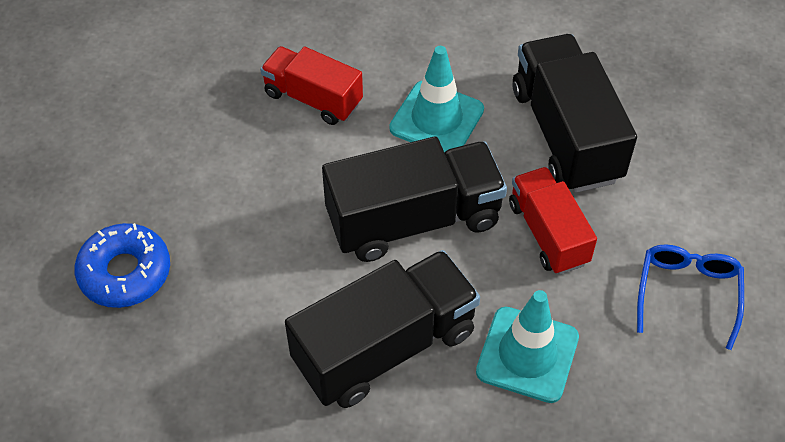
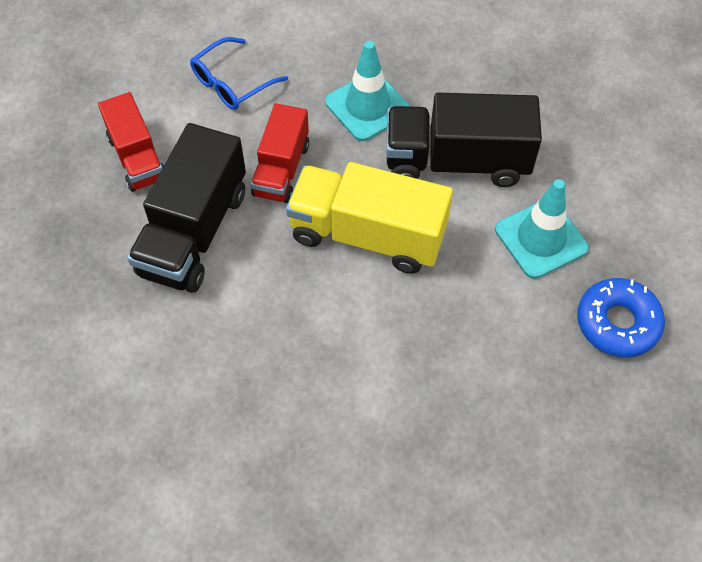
camera: 145 degrees left, 5 degrees up
red truck [260,46,363,125] -> red truck moved to [98,92,164,192]
black truck [322,137,507,262] -> yellow truck [286,162,453,274]
turquoise traffic cone [389,46,484,153] -> turquoise traffic cone moved to [495,179,589,279]

